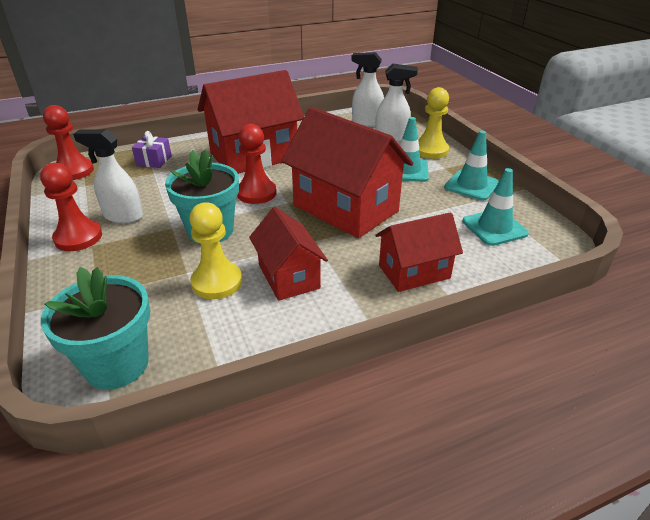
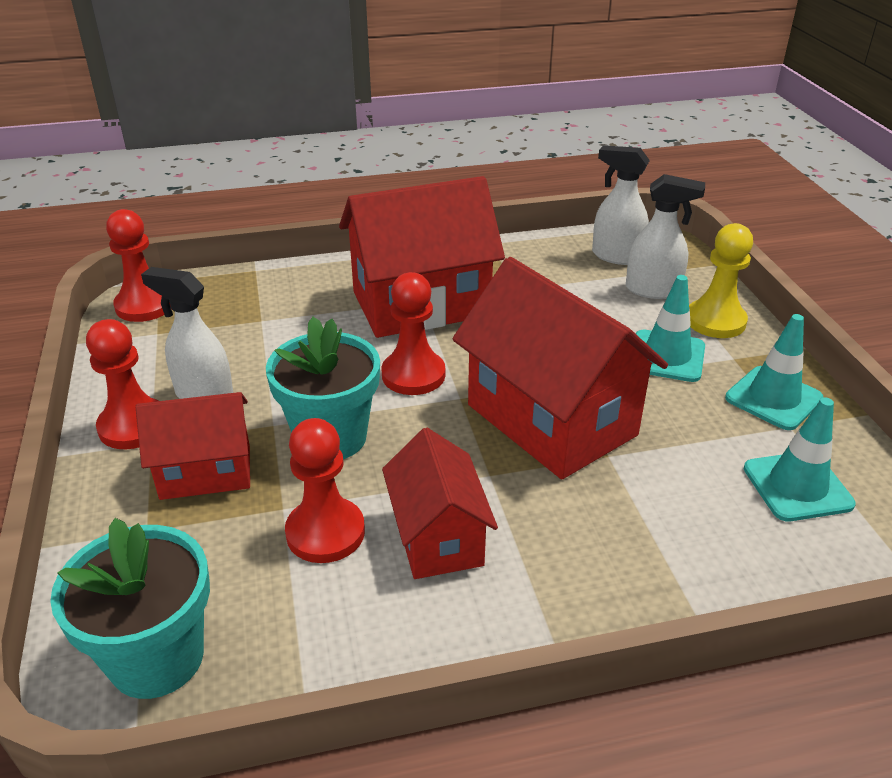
camera: 10 degrees right, 0 degrees up
purple gift [132,131,172,168] -> none
yellow pawn [189,202,242,299] -> red pawn [285,418,365,563]
red house [375,212,463,292] -> red house moved to [136,392,250,500]

